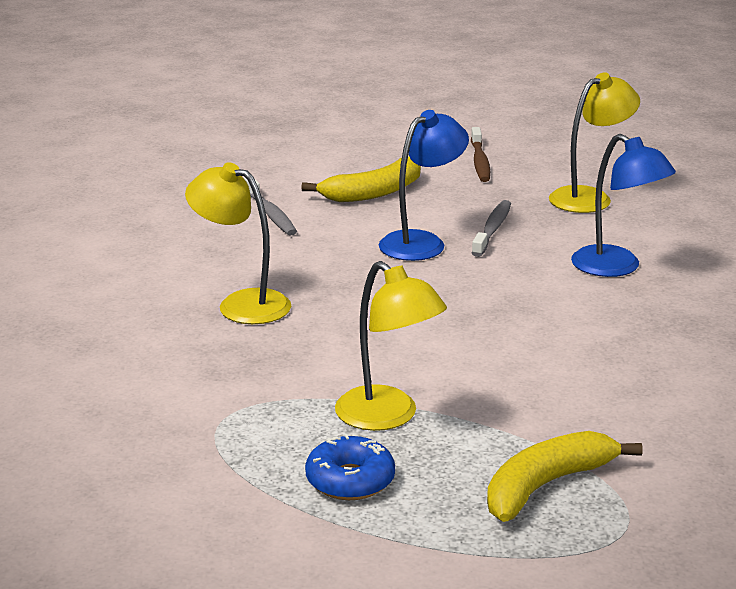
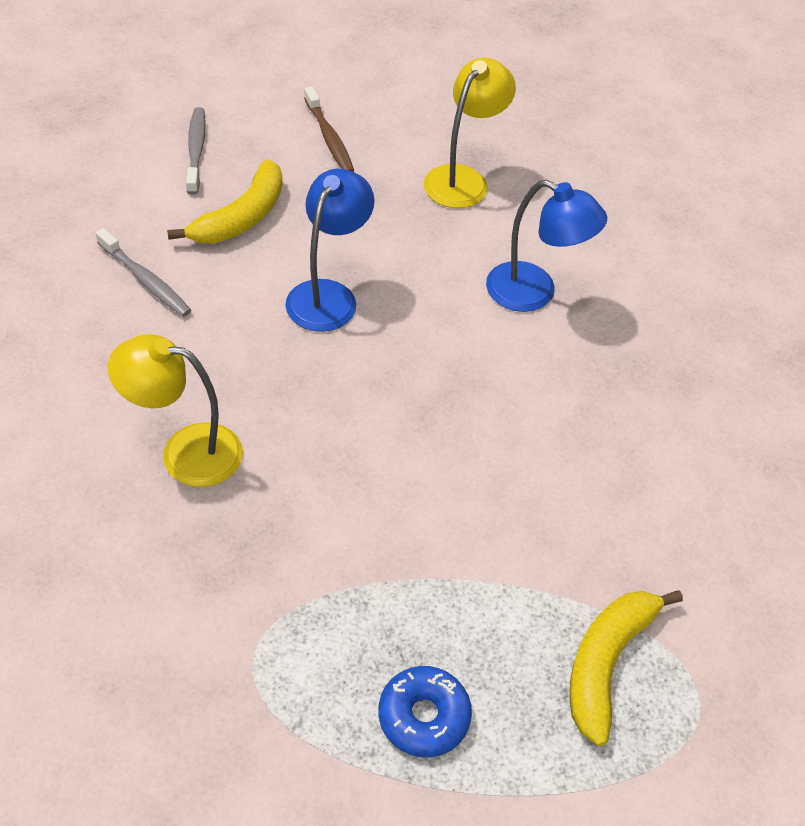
camera: 25 degrees left, 25 degrees up
yellow lamp [335,261,447,431] -> none
grey toothbrush [472,200,511,257] -> grey toothbrush moved to [186,107,206,195]

